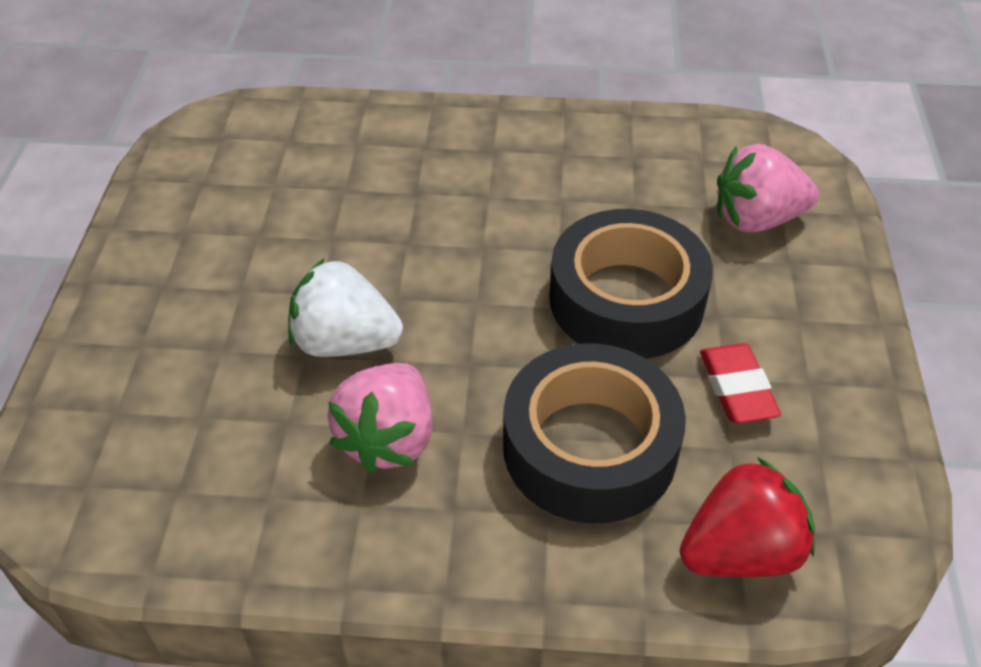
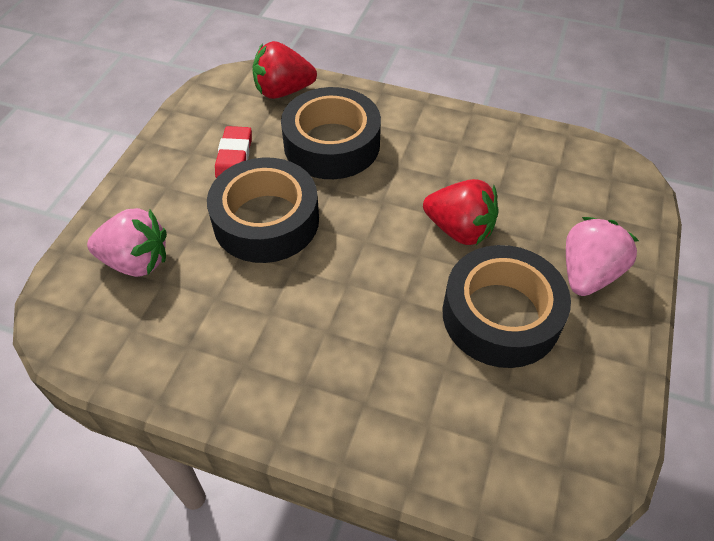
camera: 165 degrees left, 5 degrees up
white strawberry [288,258,403,357] -> red strawberry [423,179,498,245]
pink strawberry [328,363,433,473] -> pink strawberry moved to [566,217,639,296]
none -> black tape [443,245,571,368]

